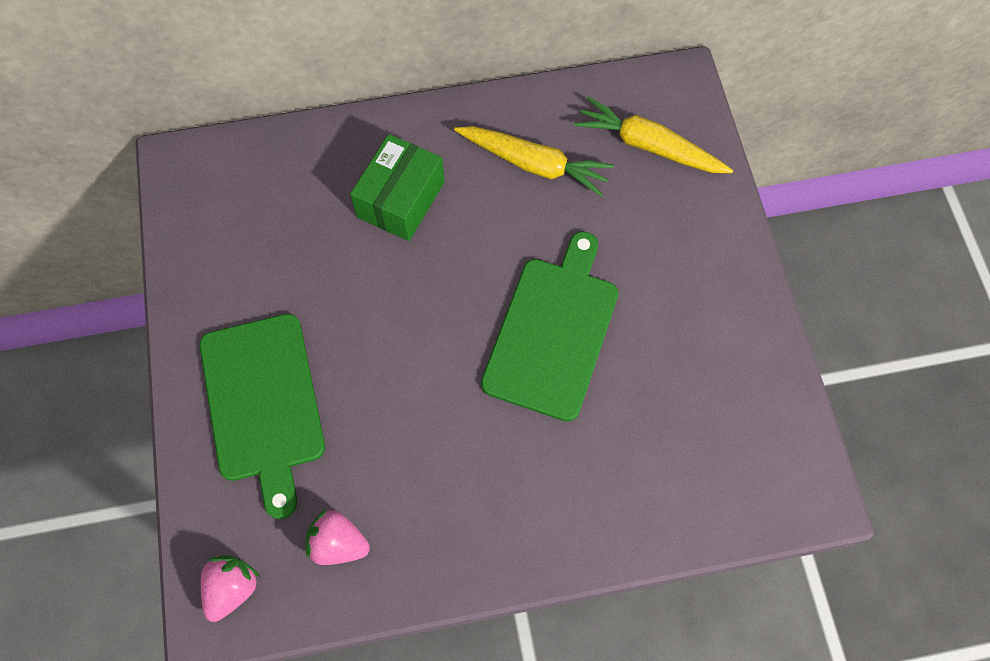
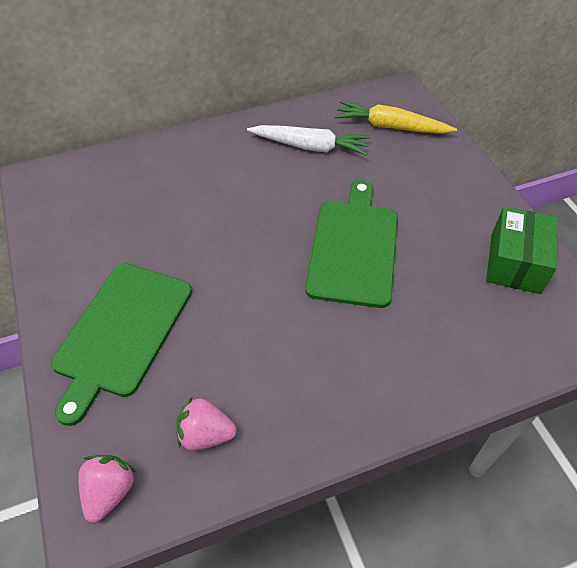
camera: 10 degrees left, 15 degrees down
green cutting board [200,314,325,519] -> green cutting board turned 45 degrees clockwise [51,263,192,426]
green box [350,134,445,241] -> green box moved to [486,206,558,294]
yellow carrot [454,126,614,197] -> white carrot [247,125,371,156]

